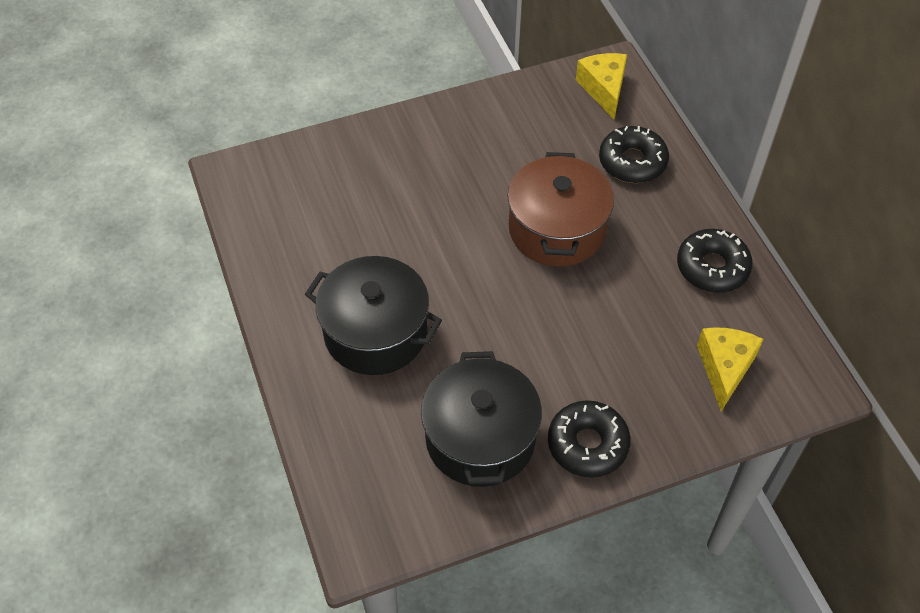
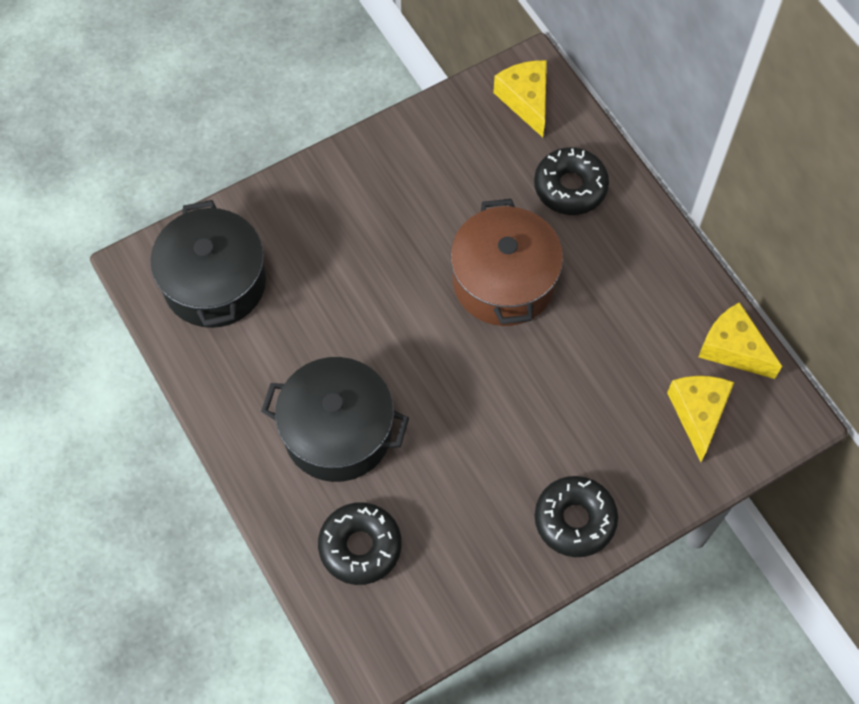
camera: 10 degrees left, 10 degrees up
black pot [421,351,542,487] -> black pot moved to [150,200,266,328]
black donut [677,229,753,293] -> black donut moved to [318,502,402,585]
none -> yellow cheese [699,302,782,379]

